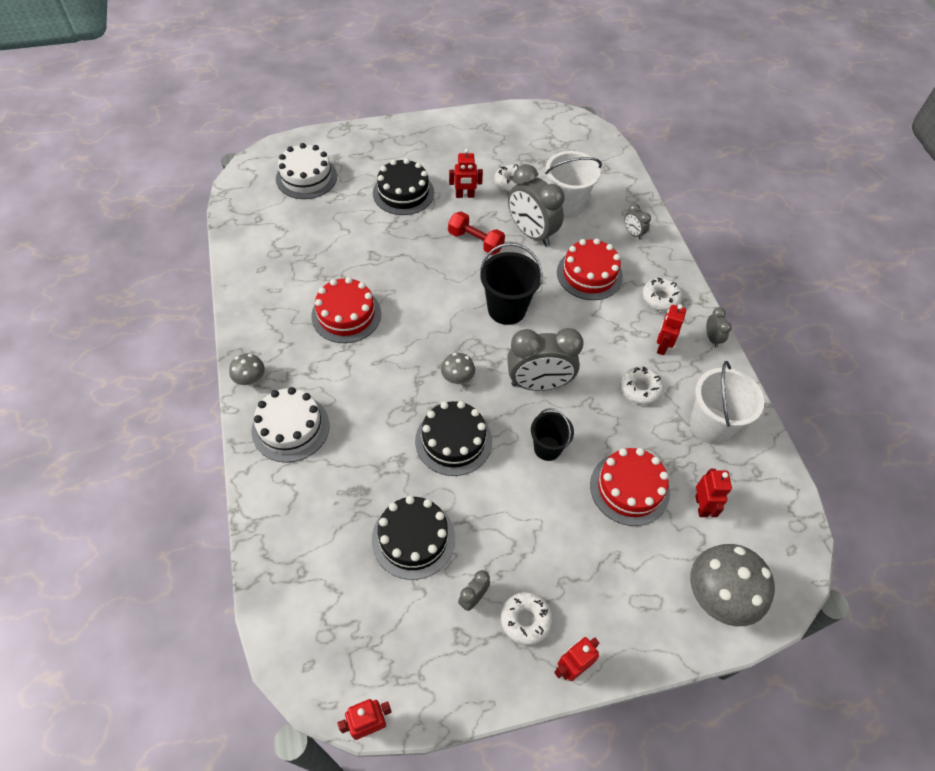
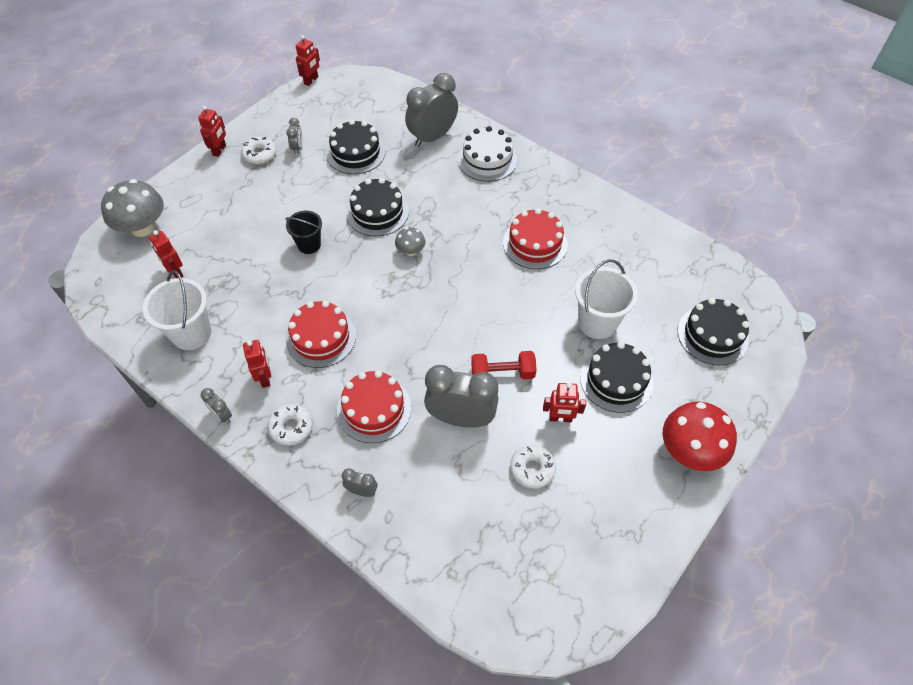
camera: 145 degrees right, 0 degrees up
grey mushroom [229,354,265,385] -> none
white cake [276,143,337,199] -> black cake [677,298,750,365]
red robot [449,149,483,198] -> red robot turned 135 degrees counterclockwise [543,383,586,422]
black bucket [480,243,543,325] -> none
grey clock [507,328,584,391] -> grey clock moved to [405,73,458,147]
white bucket [545,151,602,219] -> white bucket moved to [575,259,638,339]
red cake [590,448,670,526] -> red cake moved to [286,301,356,368]
white donut [620,366,664,405] -> none
none -> red mushroom [663,401,737,471]

